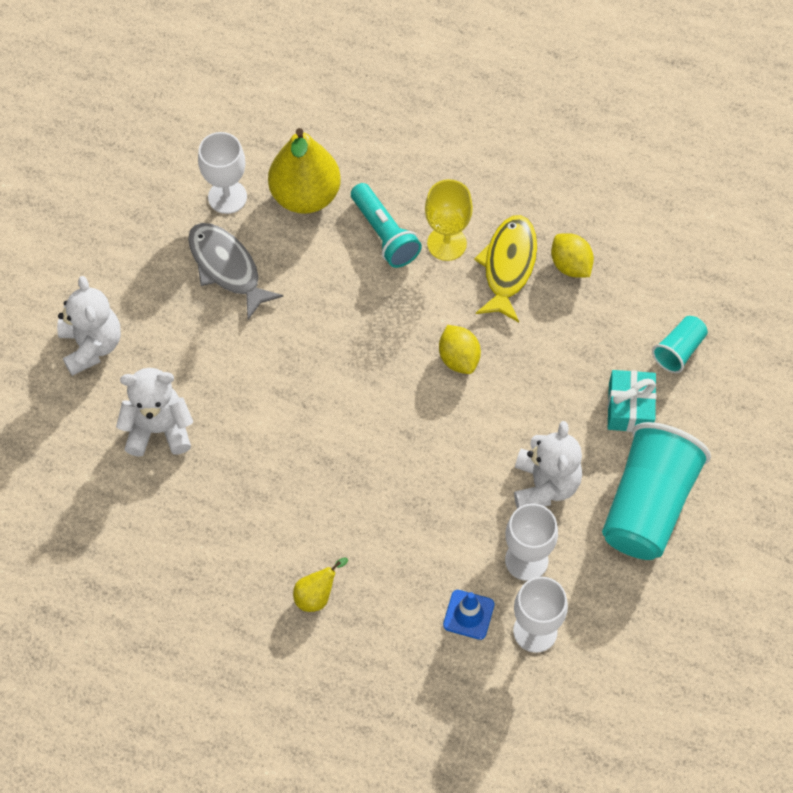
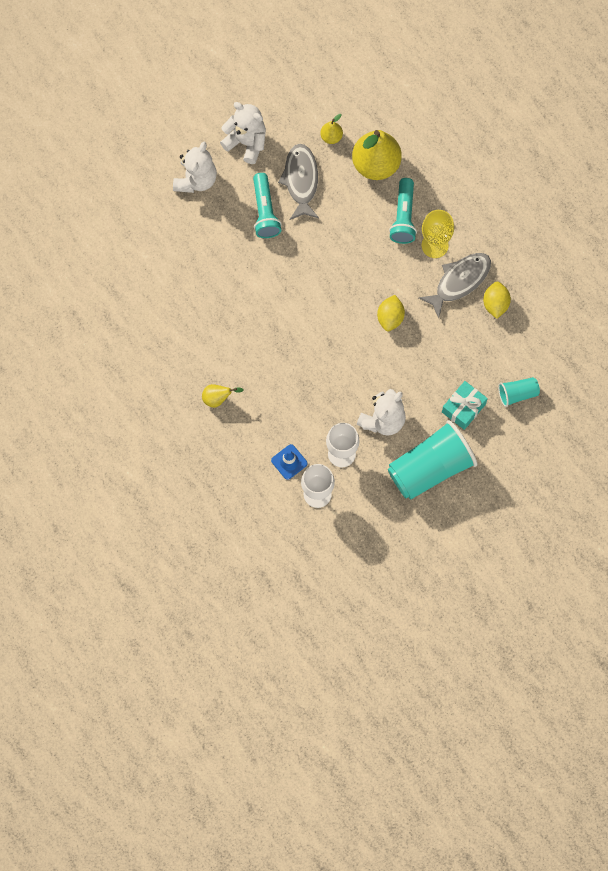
camera: 35 degrees right, 10 degrees up
white teddy bear [116,368,193,457] -> white teddy bear moved to [220,102,266,164]
white goblet [198,132,247,214] -> yellow pear [320,114,343,144]
yellow fish [474,215,537,322] -> grey fish [418,253,491,318]
none -> turquoise flashlight [253,173,282,238]

